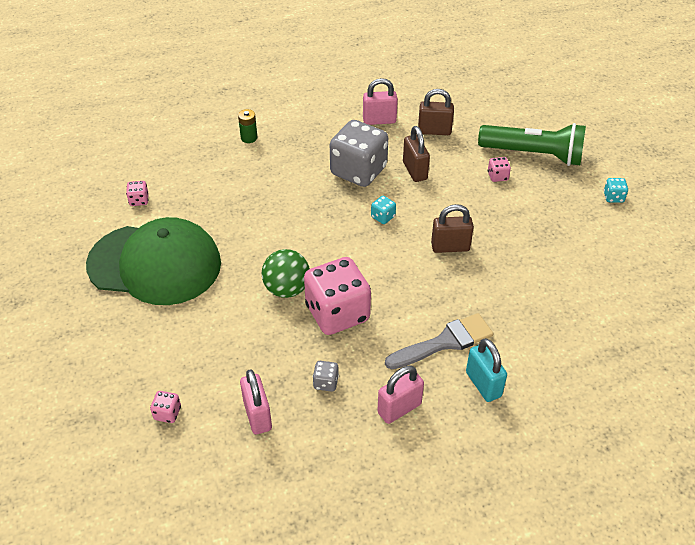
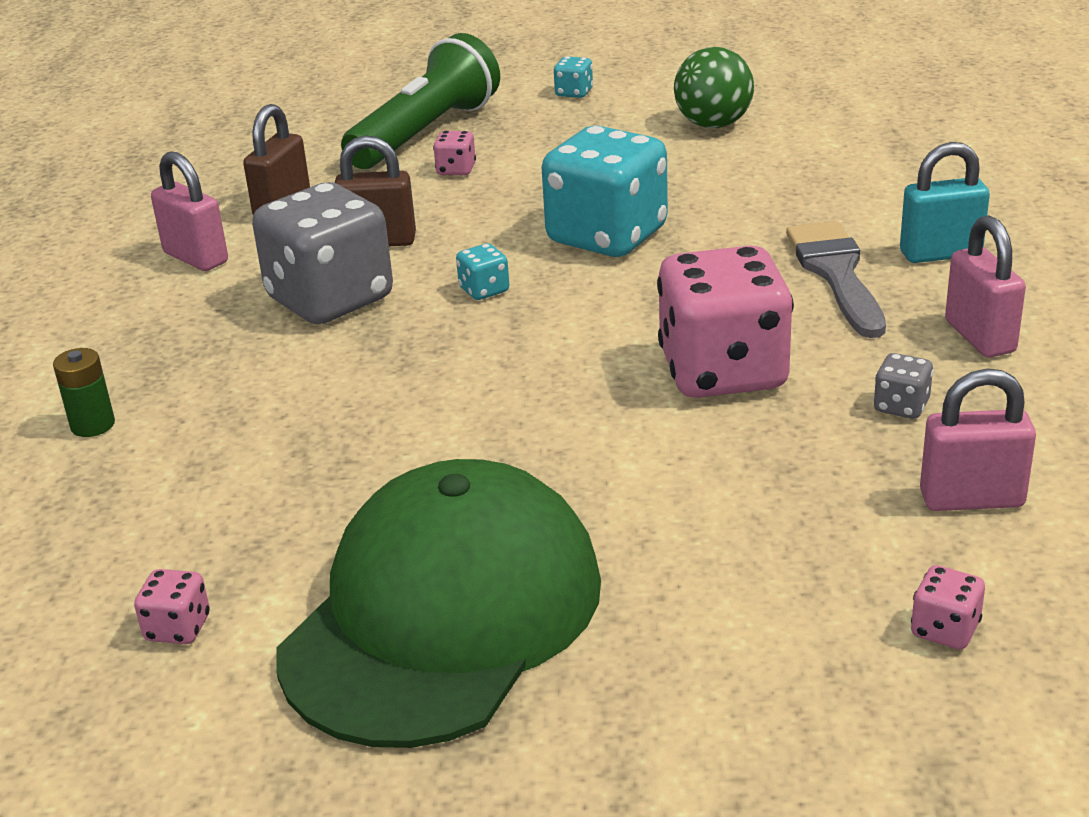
camera: 70 degrees left, 15 degrees down
green ball [262,249,310,298] -> green ball moved to [674,47,754,128]
pink padlock [363,78,398,125] -> pink padlock turned 60 degrees counterclockwise [151,151,228,271]
brown padlock [431,204,474,253] -> turquoise dice [541,126,668,257]

